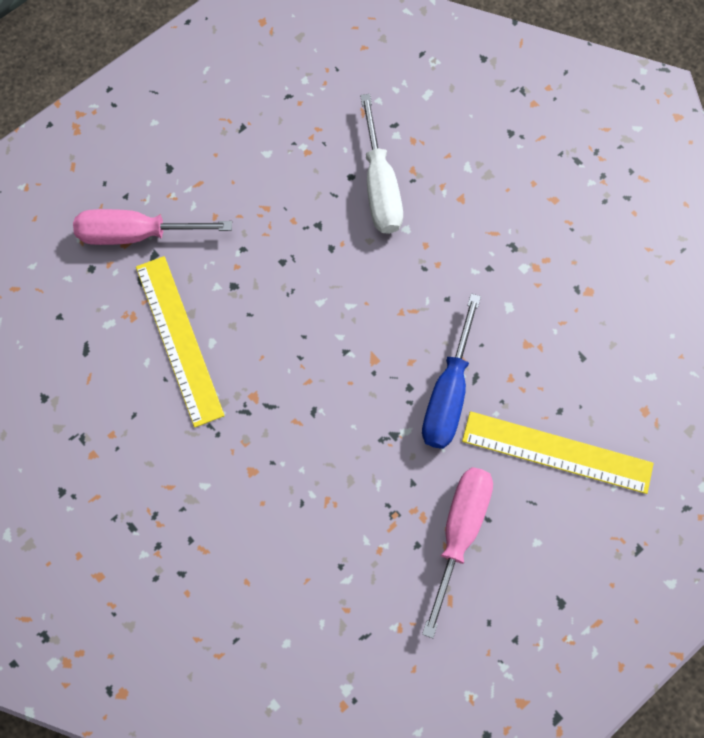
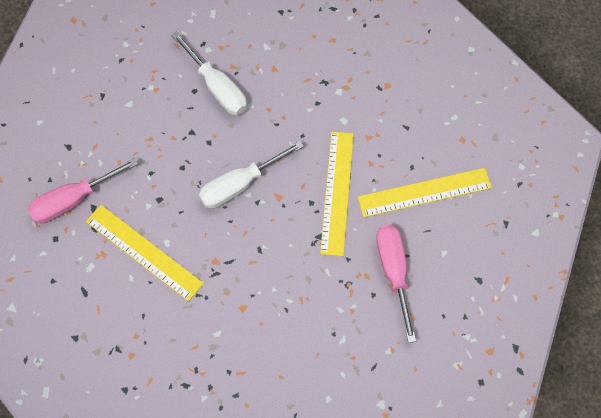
camera: 30 degrees left, 5 degrees down
blue screwdriver [422,294,481,449] -> yellow ruler [320,132,354,256]
none -> white screwdriver [199,141,304,208]

